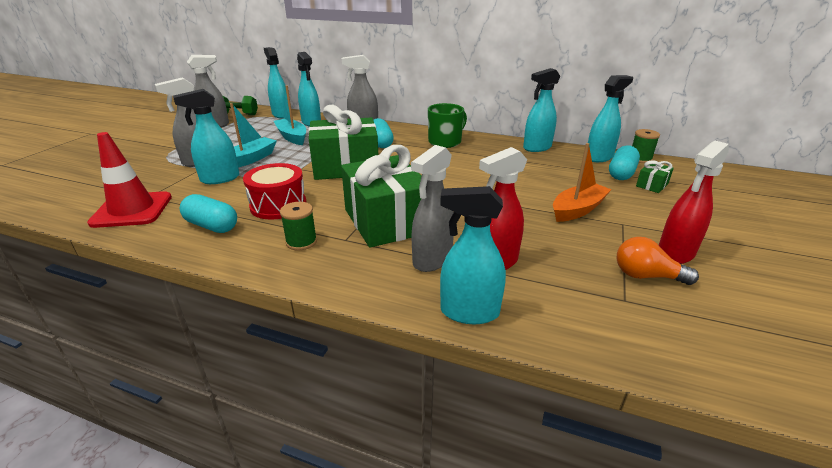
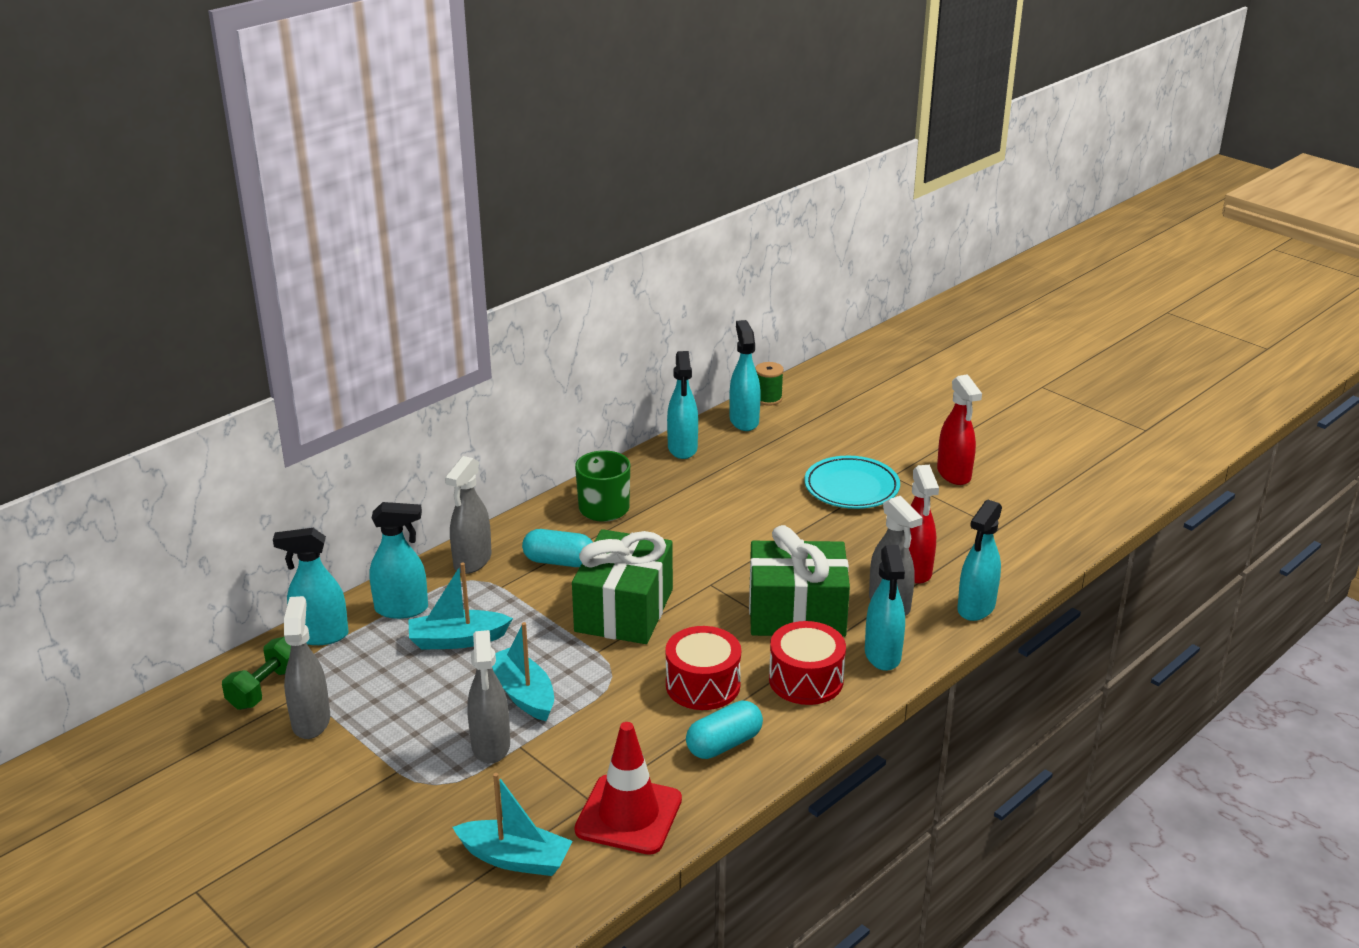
camera: 65 degrees left, 0 degrees up
turquoise spray bottle [173,89,239,184] -> turquoise spray bottle moved to [865,545,905,671]
green spool [280,202,317,251] -> red drum [769,621,846,705]
orange boat [553,143,612,222] -> turquoise plate [804,456,900,509]
turquoise capsule [609,145,640,180] -> none
orange light bulb [617,237,699,285] -> none
green gift [636,160,674,193] -> none
none -> turquoise boat [452,773,573,876]

